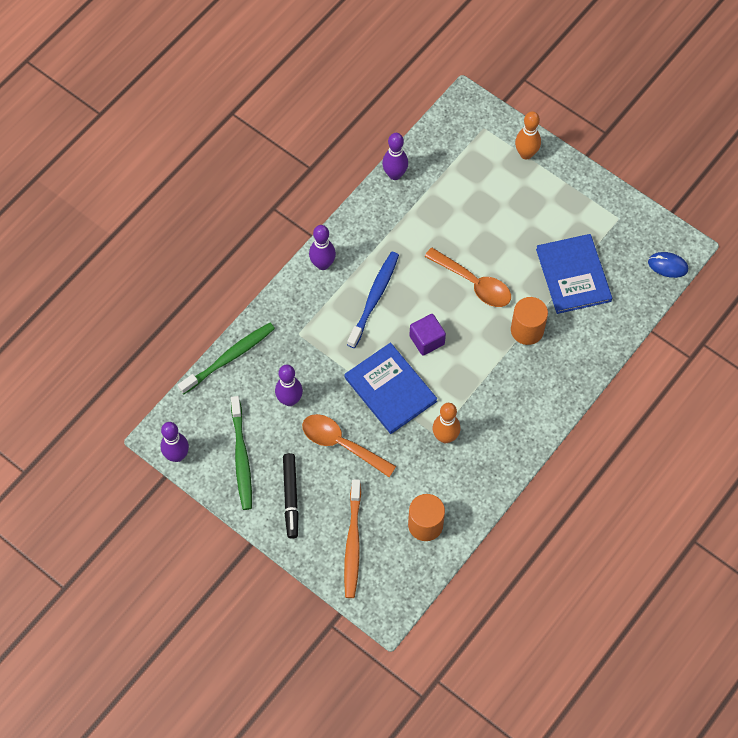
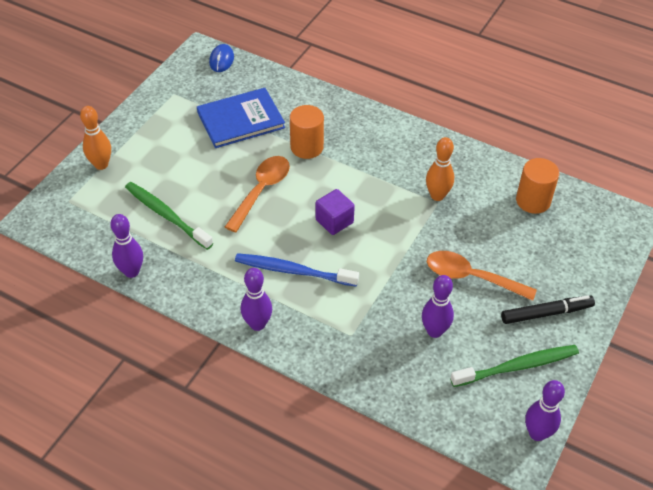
camera: 100 degrees left, 15 degrees down
green toothbrush [178,323,275,394] -> green toothbrush moved to [125,182,213,250]
orange spoon [302,414,396,477] -> orange spoon turned 90 degrees clockwise [427,251,537,301]
blue book [344,342,437,434] -> none
orange toothbrush [344,479,361,598] -> none

